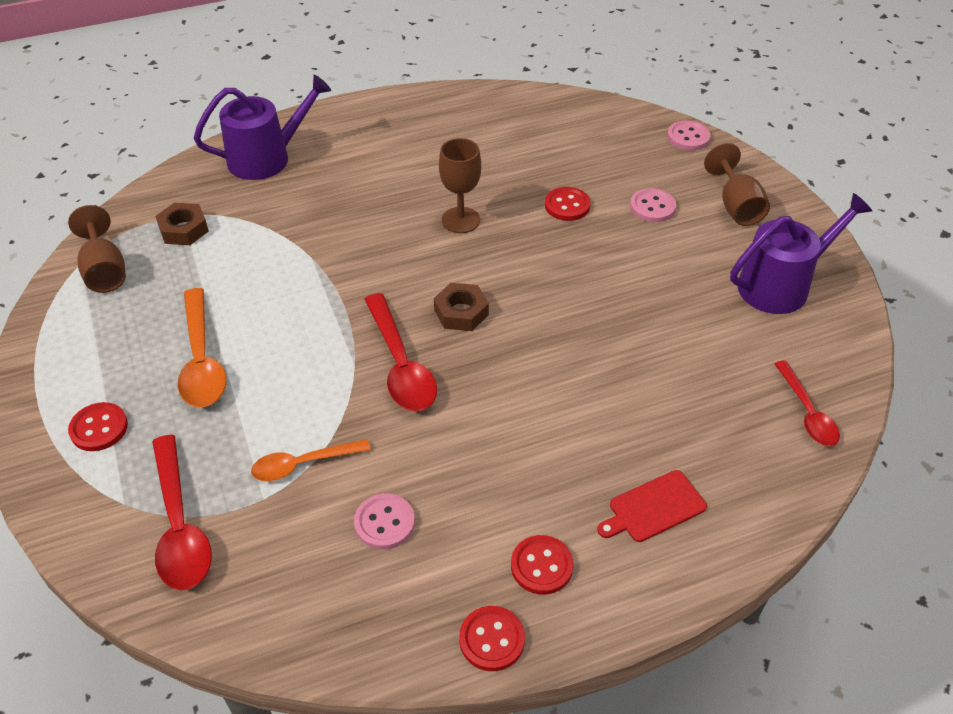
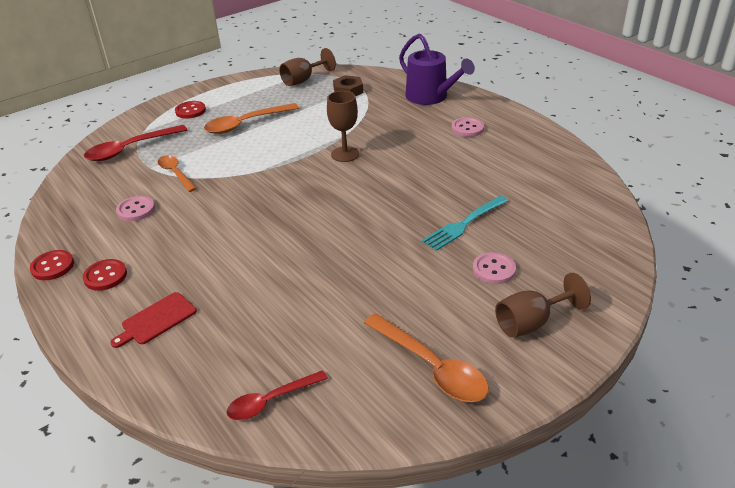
camera: 75 degrees right, 10 degrees down
red spoon [364,293,437,411] -> none
brown nut [434,283,489,331] -> none
brown goblet [439,138,481,233] -> brown goblet moved to [327,91,359,162]
red button [545,187,591,221] -> turquoise fork [422,196,508,251]
red cutting board [597,470,707,542] -> red cutting board turned 90 degrees counterclockwise [110,292,197,348]
pink button [667,120,711,150] -> pink button moved to [452,117,484,137]
purple watering can [730,193,872,314] -> orange spoon [364,313,489,402]

